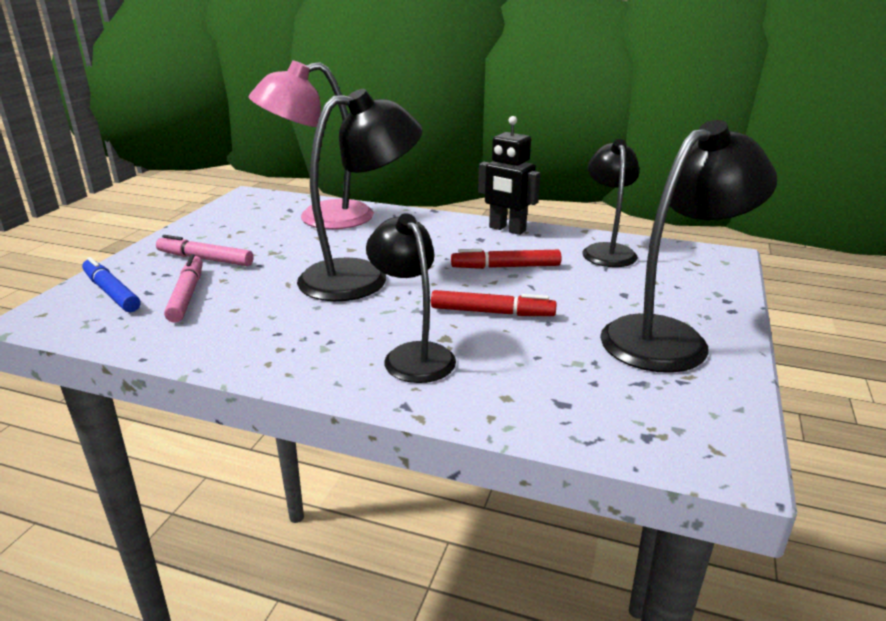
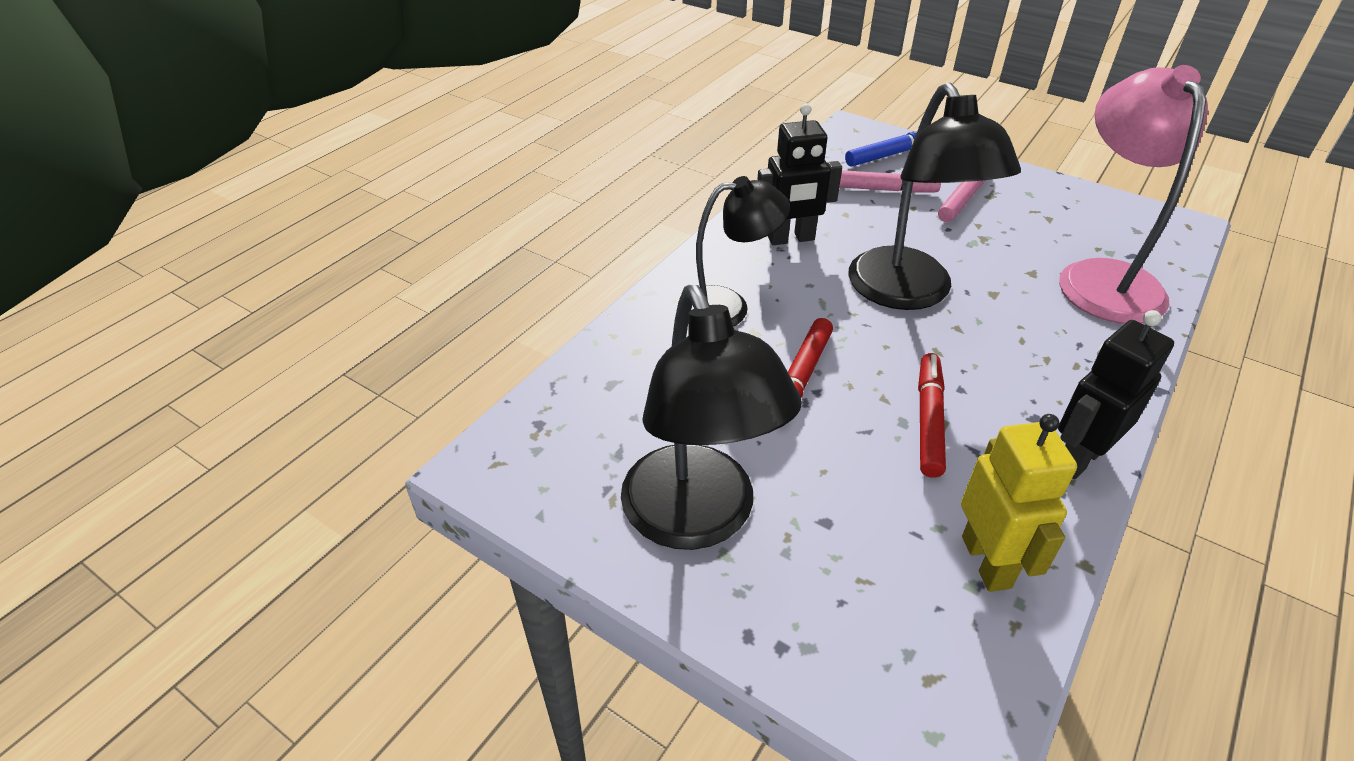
camera: 105 degrees right, 15 degrees up
black lamp [582,139,640,267] -> yellow robot [961,414,1077,592]
none -> black robot [757,103,842,245]

